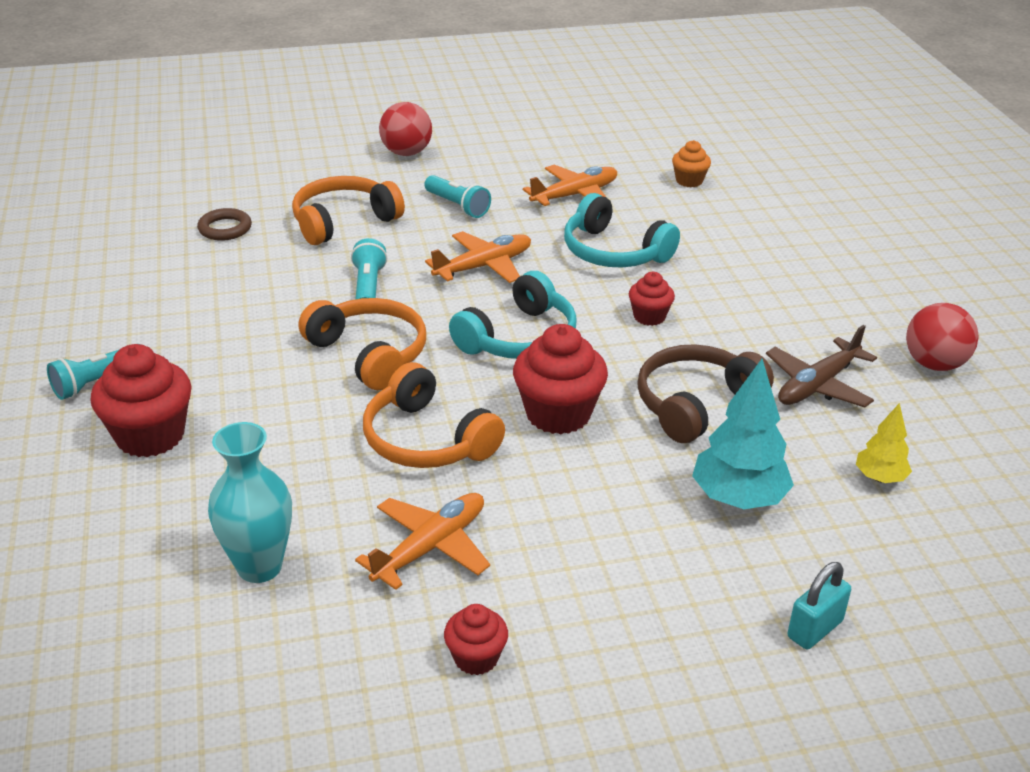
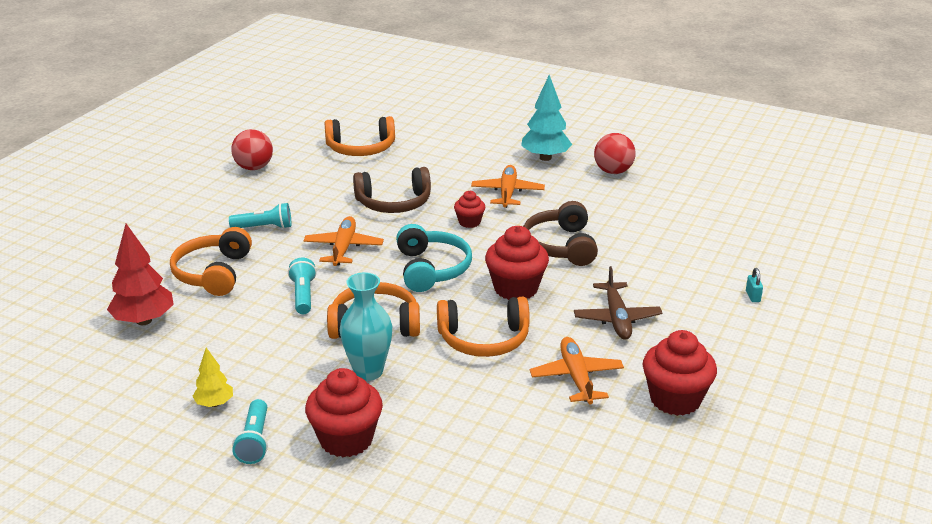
camera: 50 degrees left, 5 degrees down
brown ring [197,208,252,241] -> red tree [107,224,174,325]
turquoise vase [208,422,292,583] -> turquoise vase moved to [340,272,392,381]
turquoise flashlight [351,238,387,299] -> turquoise flashlight turned 45 degrees clockwise [288,258,317,314]
red ball [379,102,432,156] -> red ball moved to [231,129,273,170]
red cupcake [444,604,508,675] -> red cupcake [643,330,717,416], size x1.83
orange plane [523,164,617,206] -> orange plane moved to [471,165,545,208]
turquoise headphones [564,193,680,267] -> brown headphones [353,167,431,213]
orange cupcake [672,140,711,187] -> orange headphones [325,116,395,156]
turquoise tree [692,359,794,509] -> turquoise tree moved to [521,75,572,161]
brown plane [766,325,877,408] -> brown plane moved to [574,266,662,340]
turquoise padlock [788,562,851,650] -> turquoise padlock [746,268,763,302], size x0.65
yellow tree [856,403,912,483] -> yellow tree moved to [192,348,233,407]

